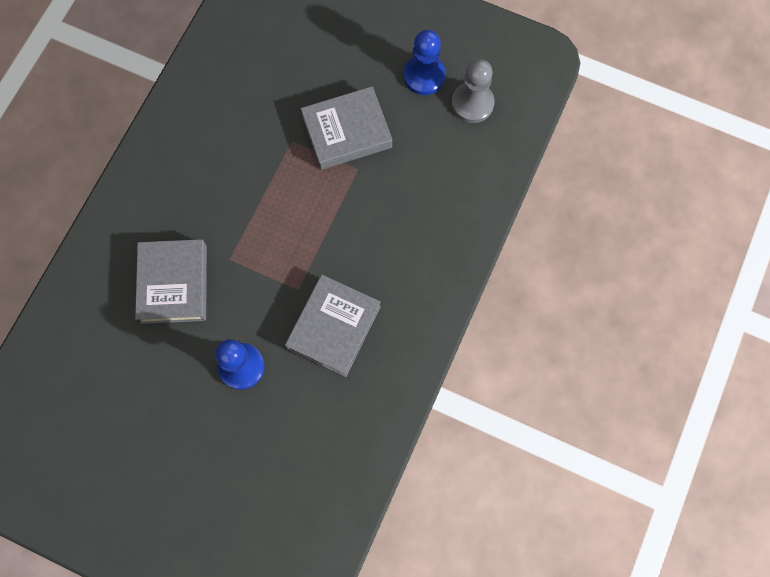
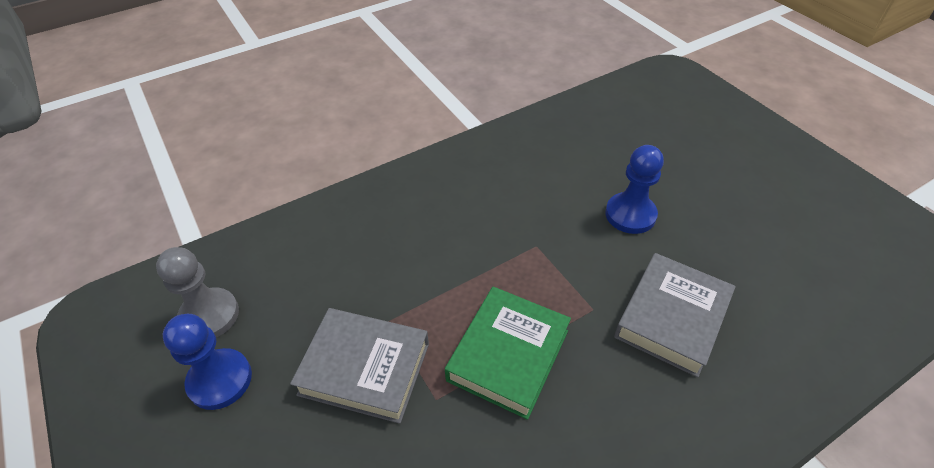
camera: 145 degrees left, 25 degrees down
grey book [285,275,381,377] -> none
none -> green book [445,287,571,420]

